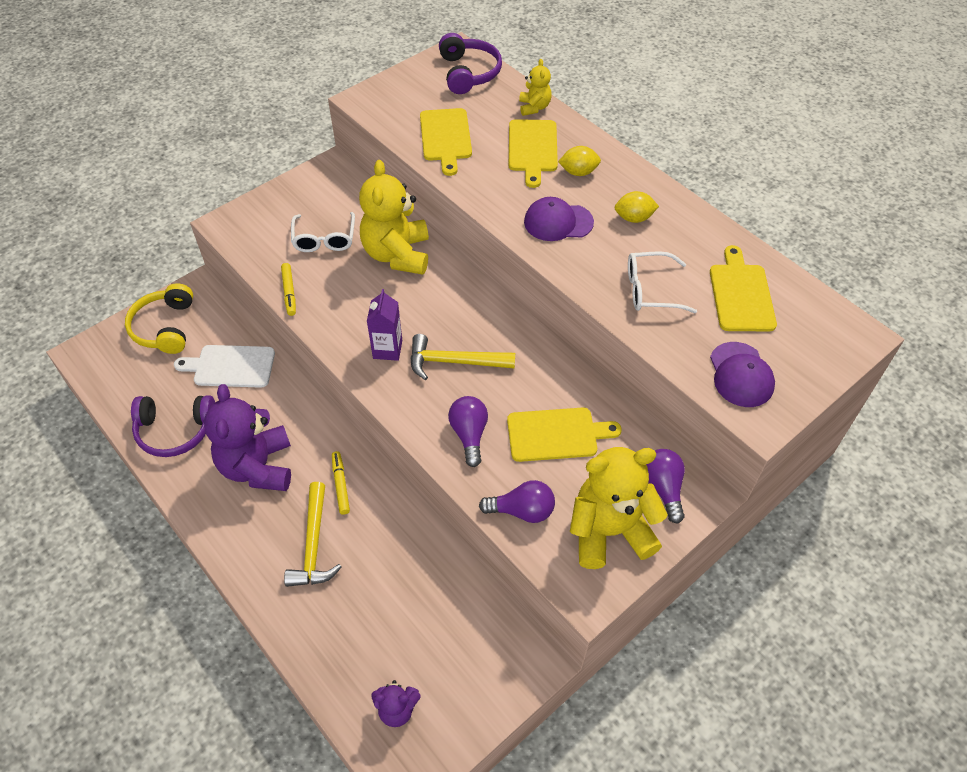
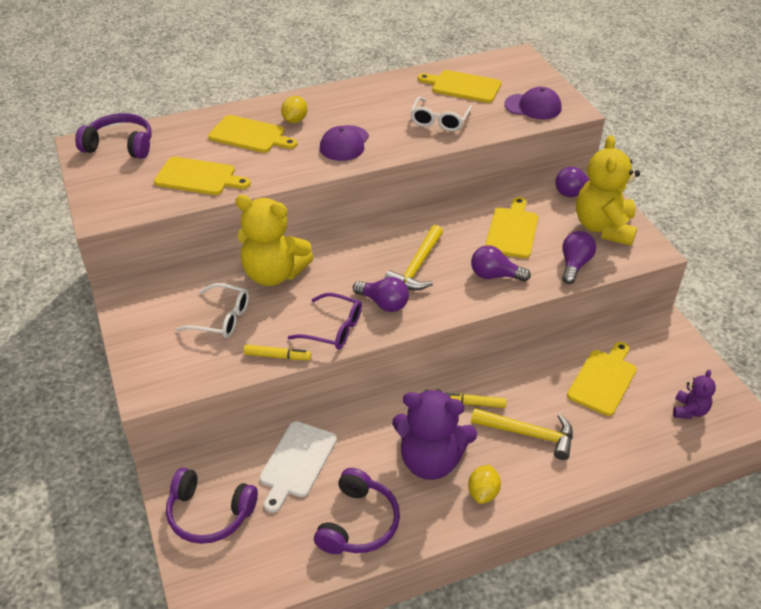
camera: 70 degrees left, 10 degrees down
yellow headphones [125,283,193,354] -> purple headphones [166,468,258,544]
purple carton [367,289,402,361] -> purple light bulb [353,277,409,312]
yellow teddy bear [519,59,552,116] -> none
yellow lemon [614,191,659,223] -> yellow lemon moved to [468,465,501,504]
none -> purple glasses [288,293,362,350]
none -> yellow cutting board [567,342,637,416]

